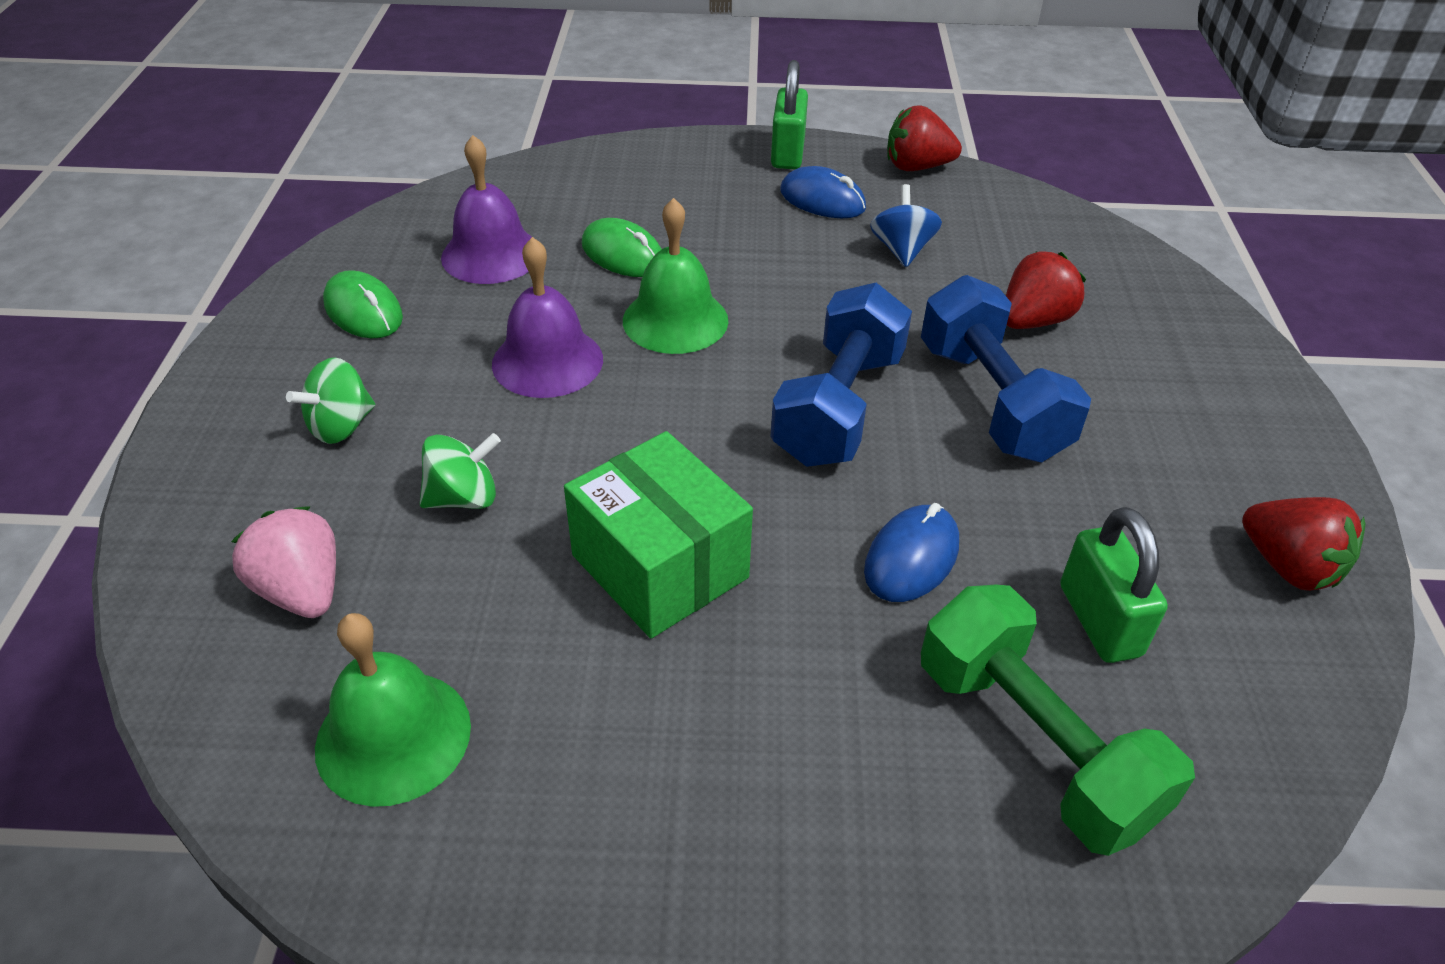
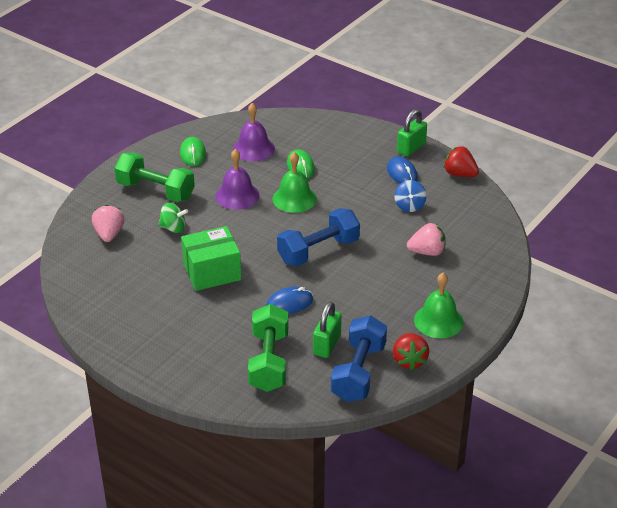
camera: 35 degrees right, 5 degrees down
green spinning top [286,357,375,444] -> green dumbbell [114,152,195,202]
green bell [315,613,471,807] -> green bell moved to [414,273,464,338]
green box [564,431,753,638] -> green box turned 75 degrees clockwise [181,226,241,291]
blue spinning top [870,184,942,267] -> blue spinning top turned 150 degrees clockwise [394,180,427,212]
blue dumbbell [921,275,1091,462] -> blue dumbbell moved to [331,315,387,402]
red strawberry [1006,251,1086,329] -> pink strawberry [407,223,445,256]

